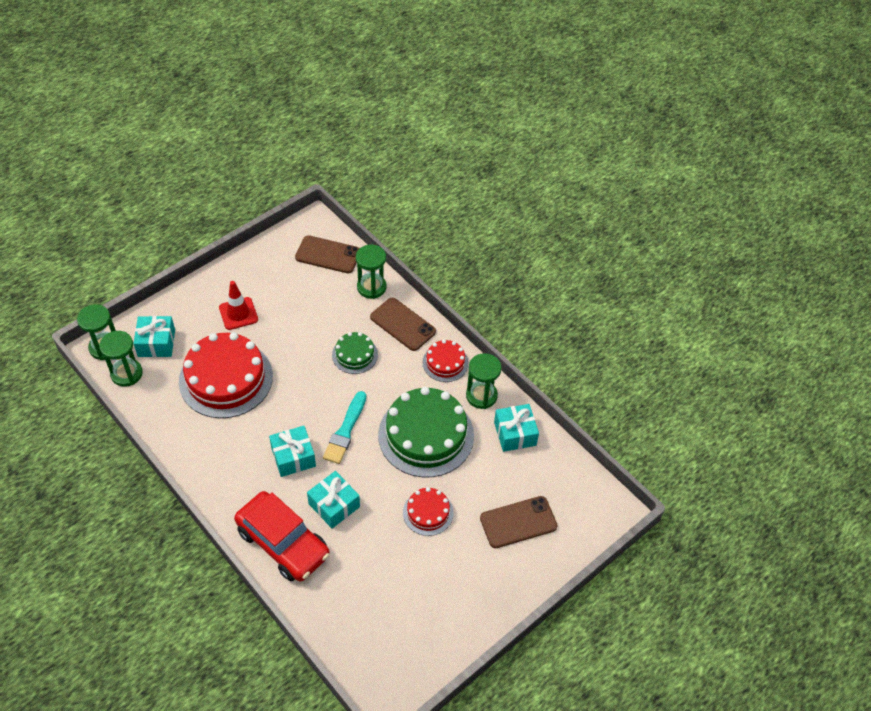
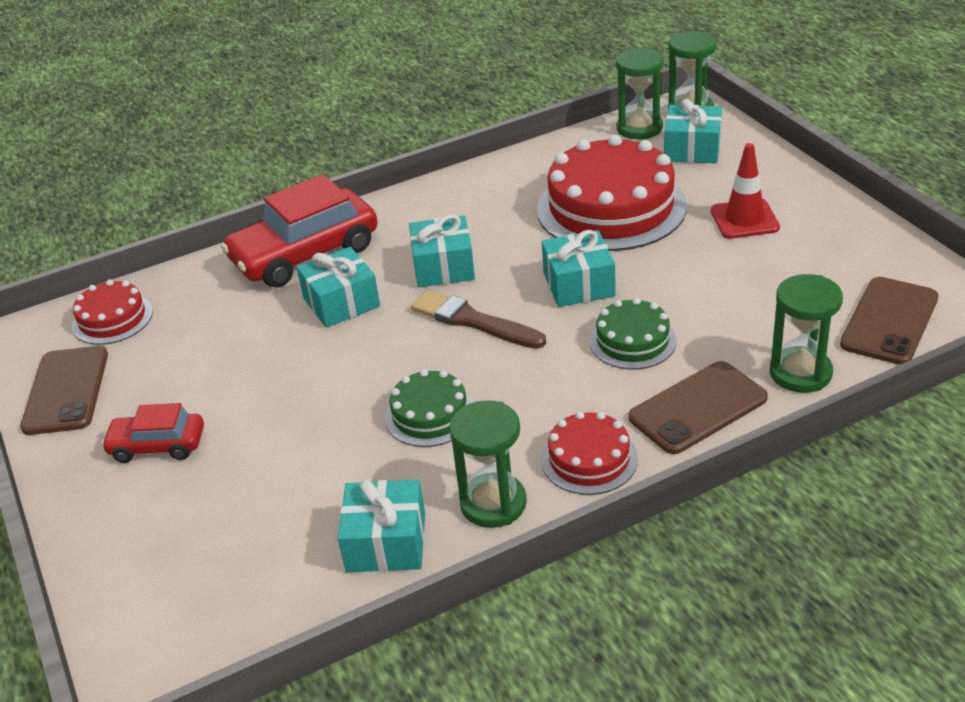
camera: 110 degrees right, 15 degrees down
turquoise brush [323,391,366,464] -> brown brush [411,290,546,349]
green cake [378,387,474,477] -> green cake [385,369,473,447], size x0.50
red cake [403,487,453,536] -> red cake moved to [72,279,153,345]
brown phone [480,496,558,548] -> brown phone moved to [20,346,108,435]
none -> red car [101,403,204,463]
none -> turquoise gift [542,230,616,307]

